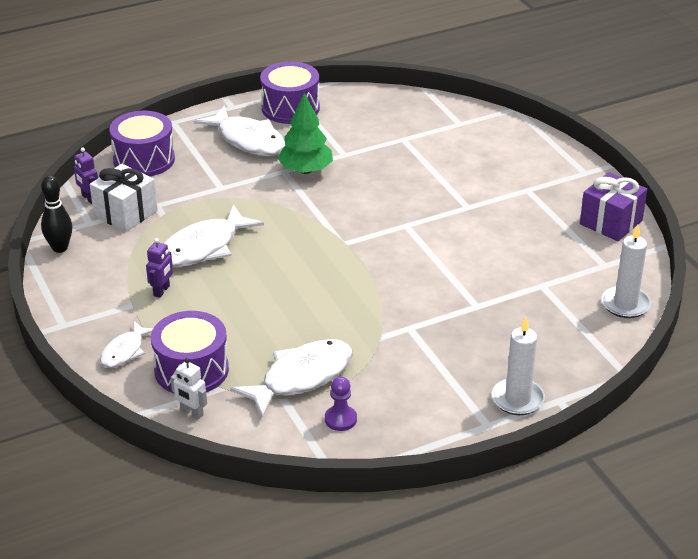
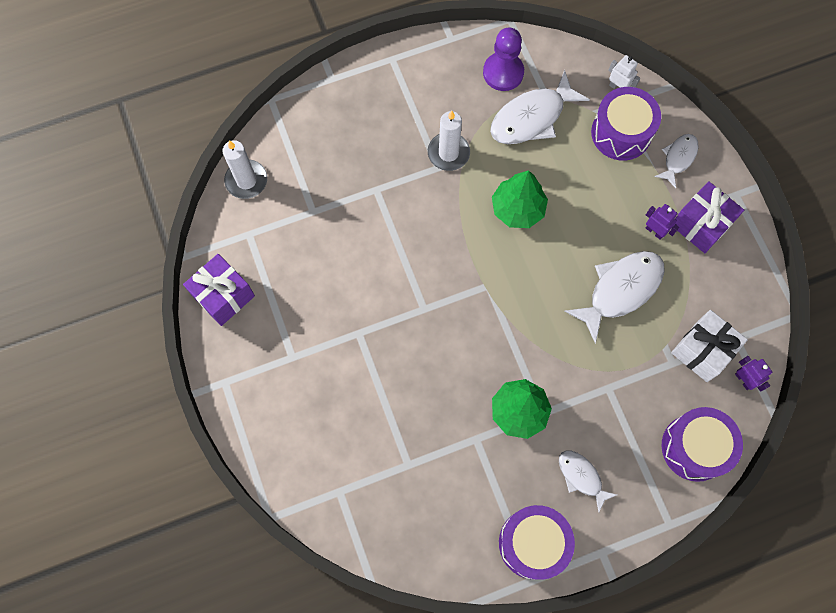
camera: 175 degrees left, 35 degrees up
black bowling pin [41,175,72,253] -> none
purple robot [146,238,173,298] -> purple robot turned 105 degrees clockwise [646,204,679,240]
white fish [194,105,286,156] -> white fish [559,450,617,512], size x0.57
purple pawn [325,377,357,431] -> purple pawn [483,28,524,91], size x1.64
white candle [492,317,545,415] -> white candle moved to [428,111,470,171]
none -> green tree [492,170,548,228]
none -> purple gift [674,181,744,253]

